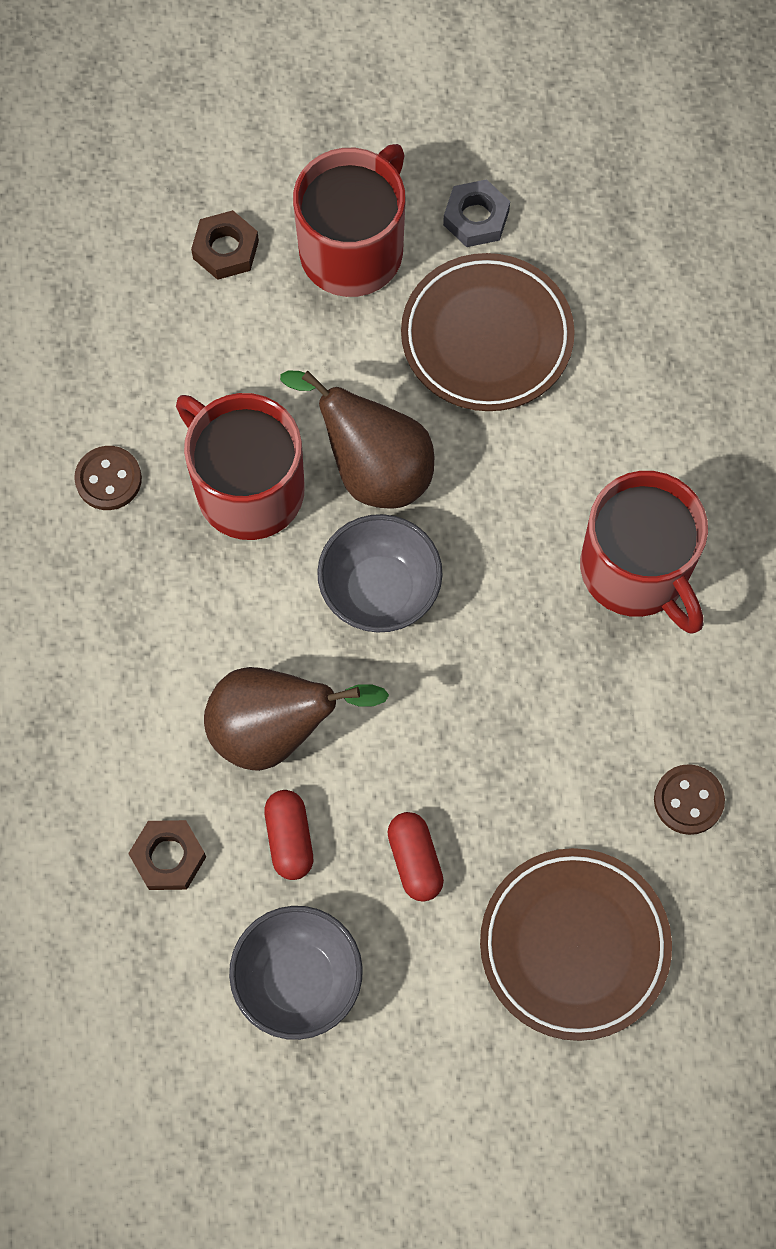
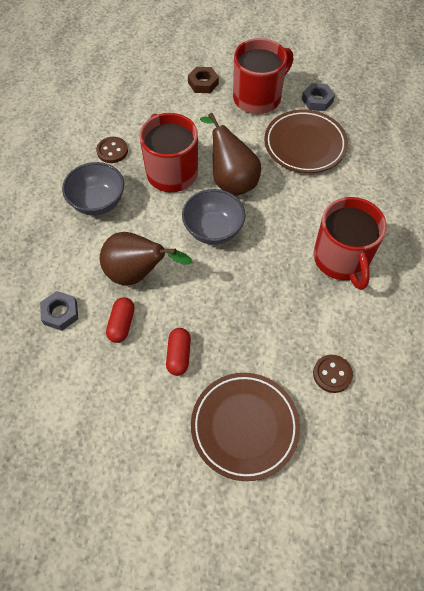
camera: 20 degrees right, 10 degrees down
brown nut [128,820,206,890] -> grey nut [40,291,78,331]
grey bowl [229,906,363,1040] -> grey bowl moved to [62,162,124,215]

